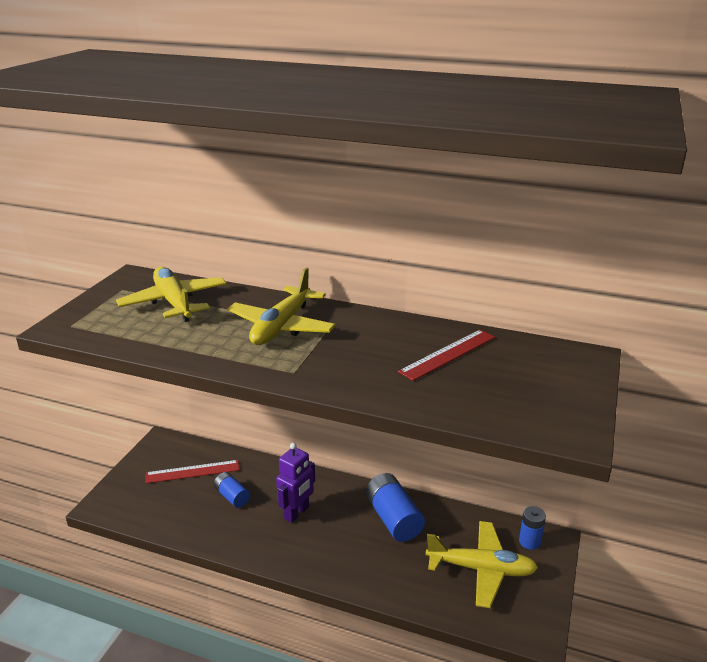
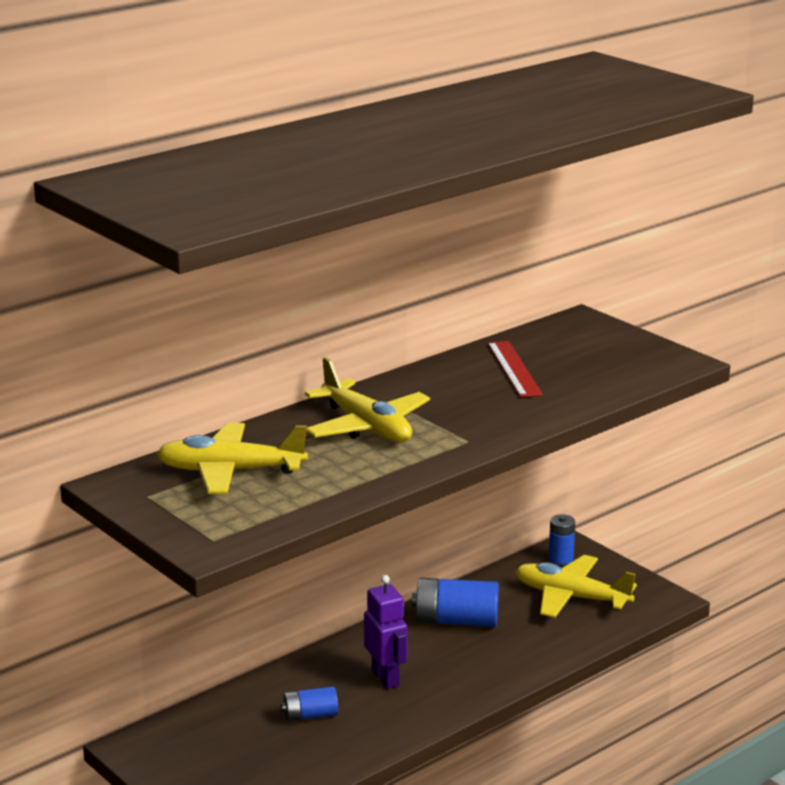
camera: 60 degrees left, 5 degrees down
red ruler [145,460,239,484] -> none
yellow plane [426,521,538,608] -> yellow plane turned 105 degrees counterclockwise [515,555,637,618]

